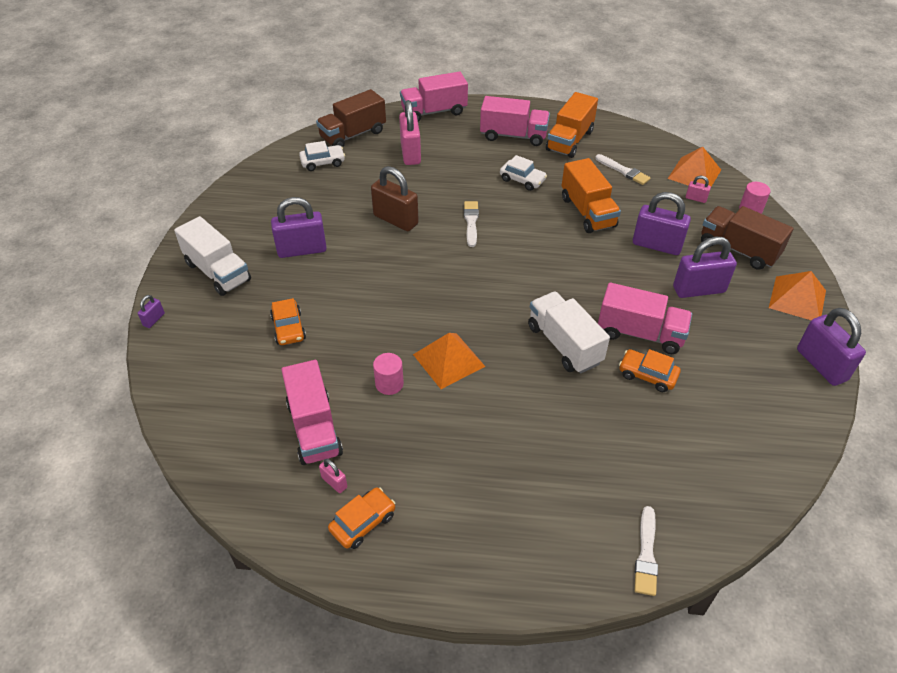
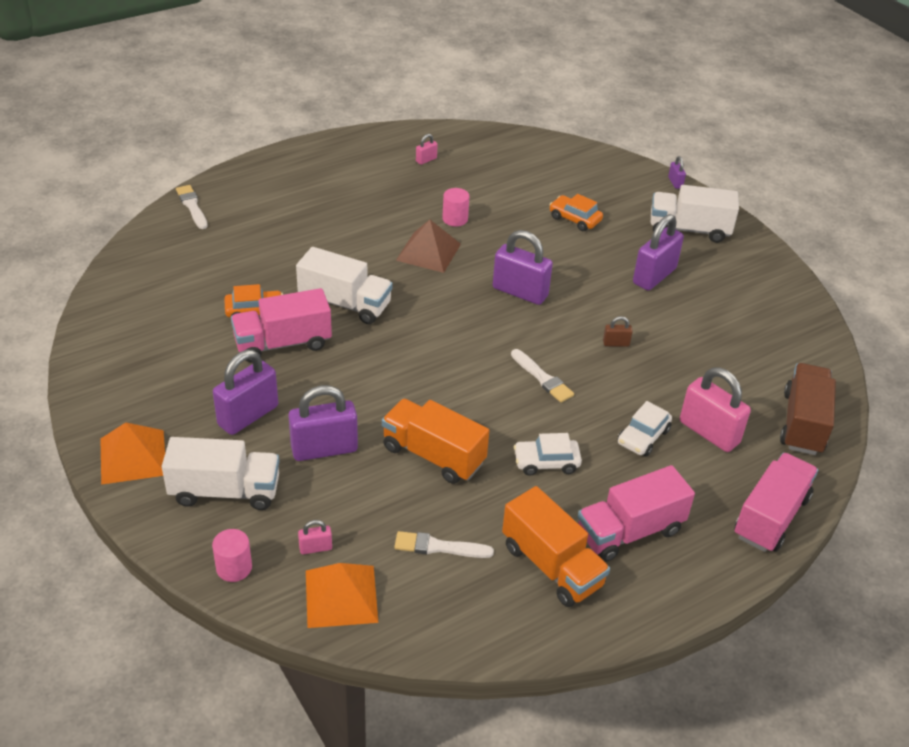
camera: 140 degrees right, 5 degrees down
pink truck [281,360,343,465] -> none
white car [299,141,345,171] -> white car moved to [617,401,672,456]
pink padlock [319,459,347,493] -> pink padlock turned 45 degrees counterclockwise [416,134,438,165]
orange car [328,487,395,549] -> none
brown padlock [371,166,419,231] -> brown padlock [603,316,633,347], size x0.46
orange pyramid [413,333,486,389] -> brown pyramid [396,220,461,273]
orange truck [546,92,598,158] -> orange truck turned 150 degrees clockwise [502,486,610,607]
brown truck [701,206,794,270] -> white truck [162,437,279,510]
purple padlock [797,308,866,386] -> purple padlock moved to [493,230,553,305]

